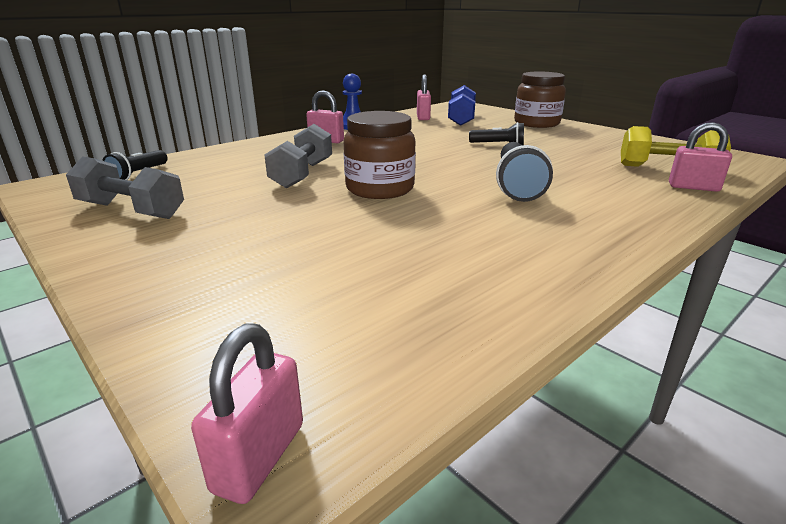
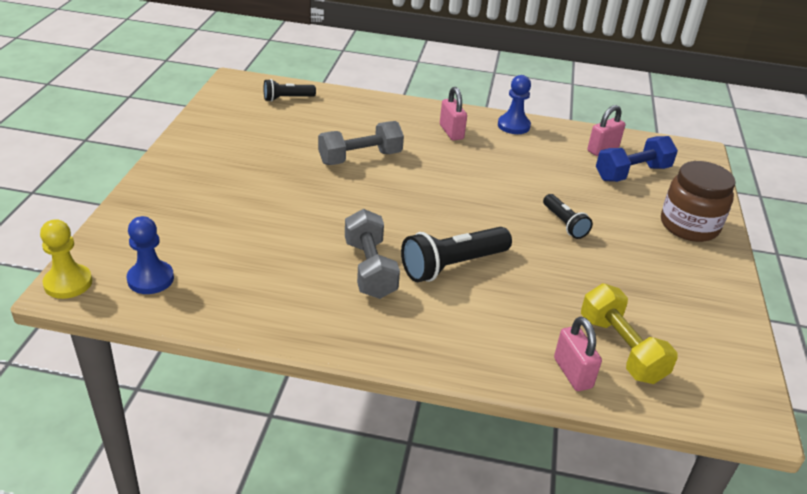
camera: 50 degrees right, 10 degrees up
grey dumbbell [66,156,184,219] -> grey dumbbell moved to [345,209,400,299]
pink padlock [191,324,303,504] -> yellow pawn [40,219,92,299]
brown jar [344,111,416,199] -> none
none -> blue pawn [127,216,174,294]

